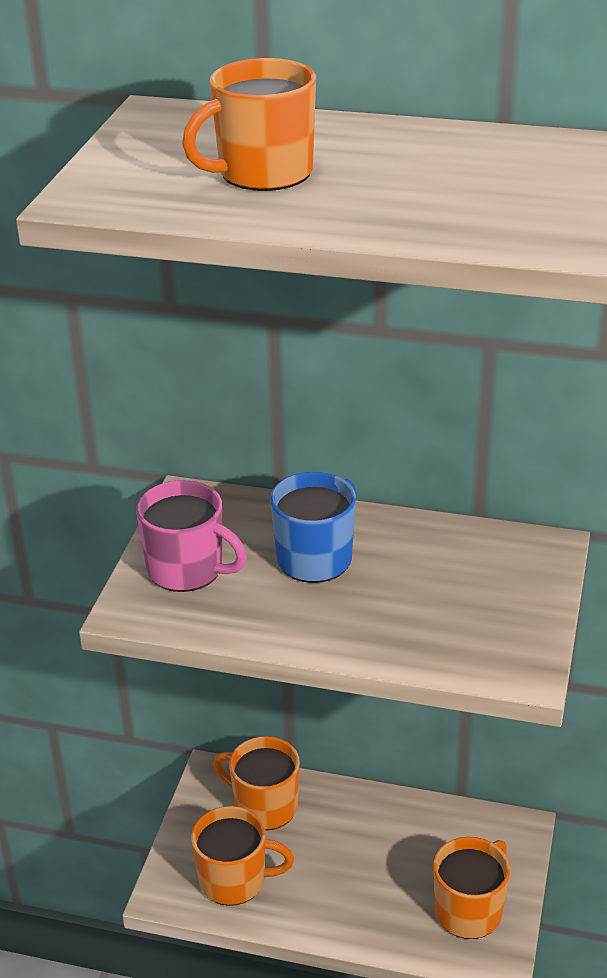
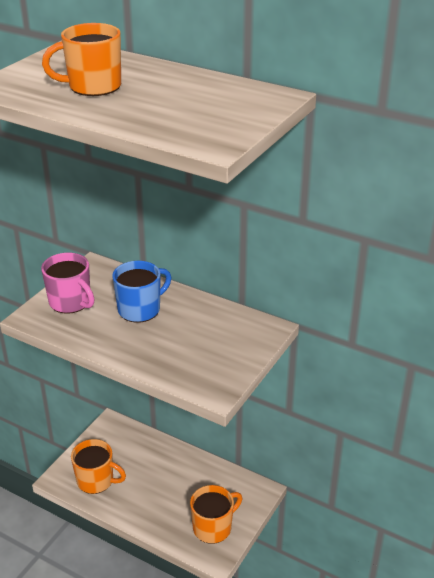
camera: 15 degrees right, 0 degrees up
orange mug [213,736,300,830] -> none

